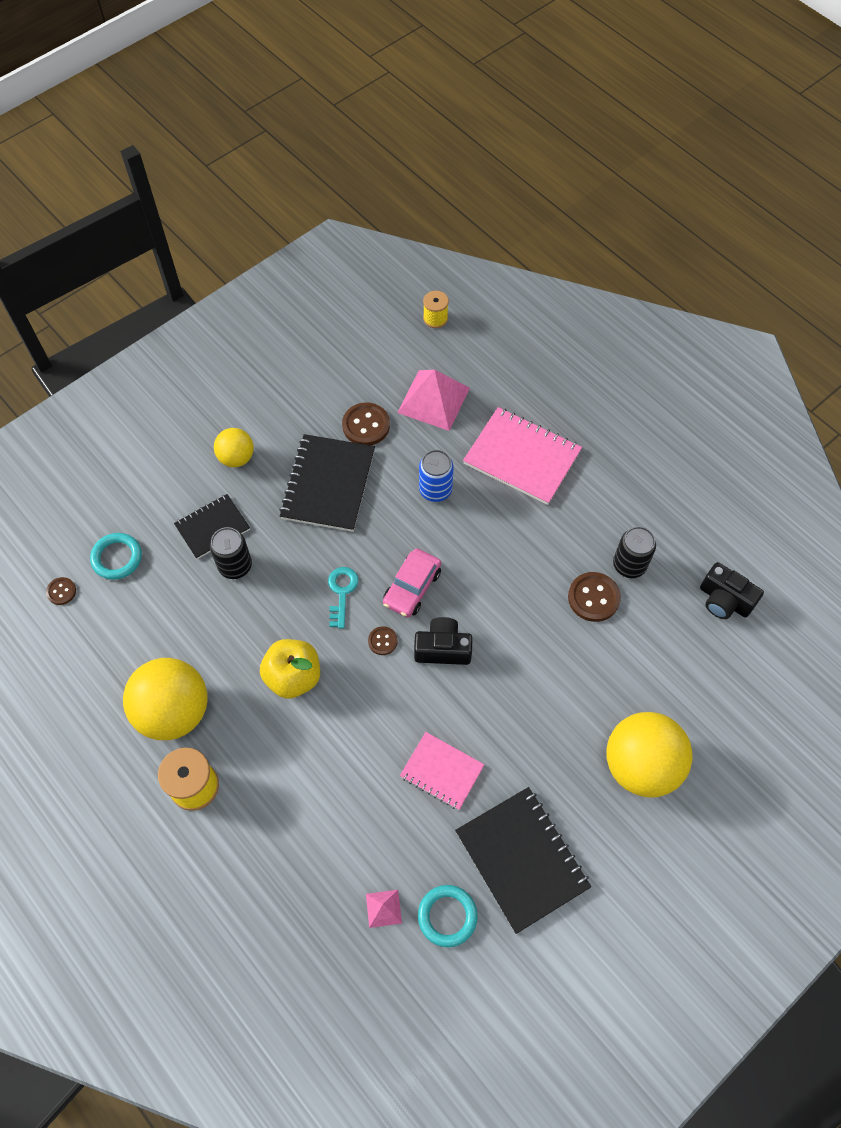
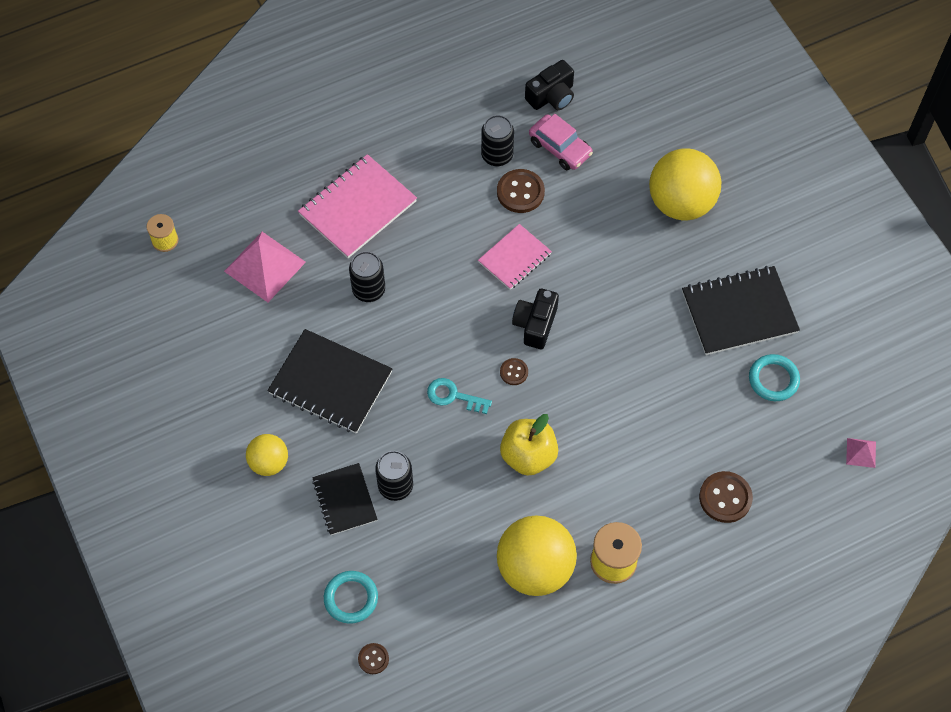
camera: 75 degrees left, 0 degrees up
brown button [342,403,390,445] -> brown button moved to [699,471,753,523]
pink pyramid [366,890,402,928] -> pink pyramid moved to [846,438,876,468]
pink car [383,548,441,617] -> pink car moved to [529,114,593,170]
pink notebook [400,732,485,810] -> pink notebook moved to [478,224,552,290]
blue can [419,450,454,502] -> black can [349,251,385,302]

